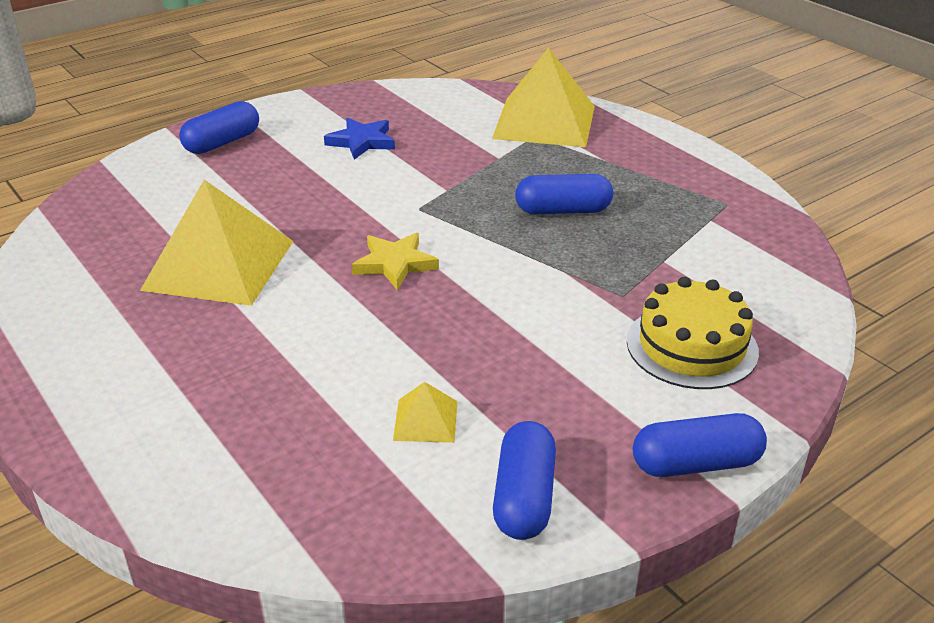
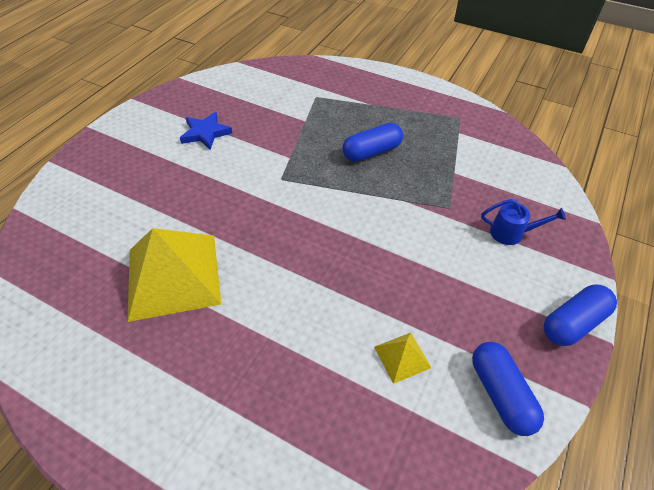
camera: 25 degrees left, 15 degrees up
blue capsule [179,101,259,154] -> none
yellow star [352,233,439,290] -> none
yellow pyramid [492,47,595,147] -> none
yellow cake [627,277,759,389] -> blue watering can [481,199,566,245]

